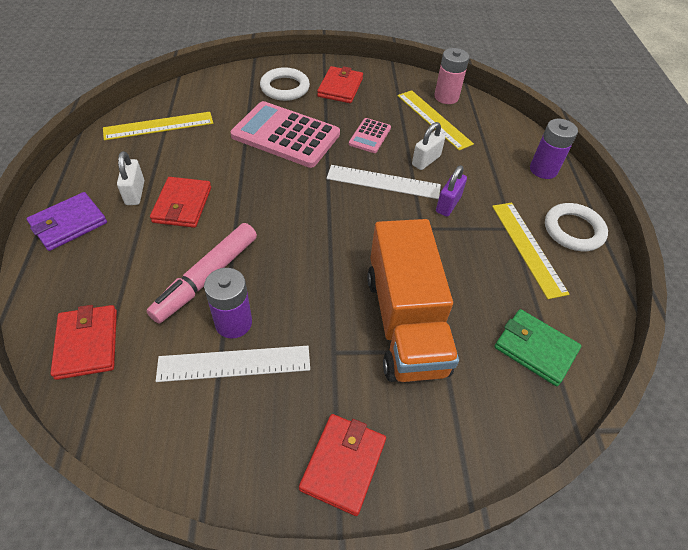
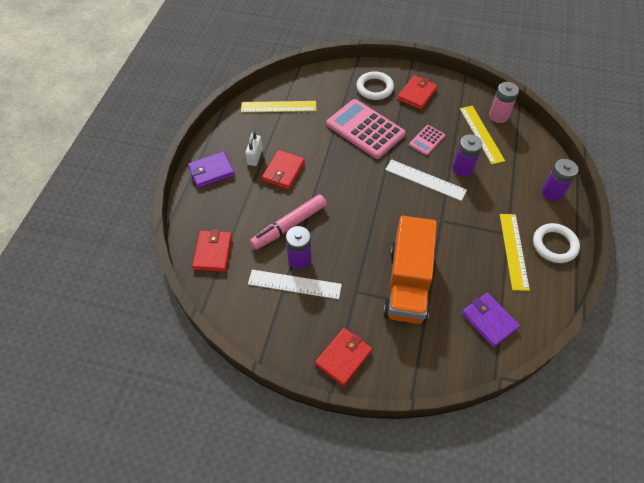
camera: 20 degrees right, 5 degrees up
white padlock [412,122,445,170] -> purple battery [453,134,483,176]
purple padlock [436,165,467,217] -> none
green wallet [494,309,581,386] -> purple wallet [462,293,520,347]

